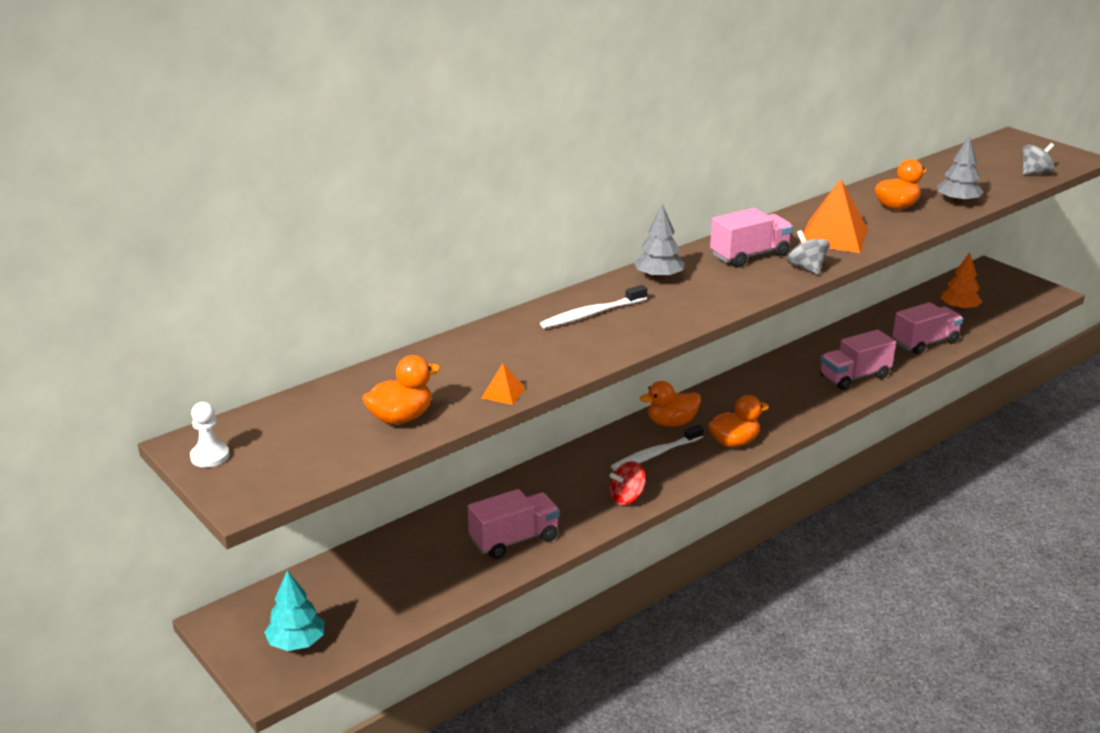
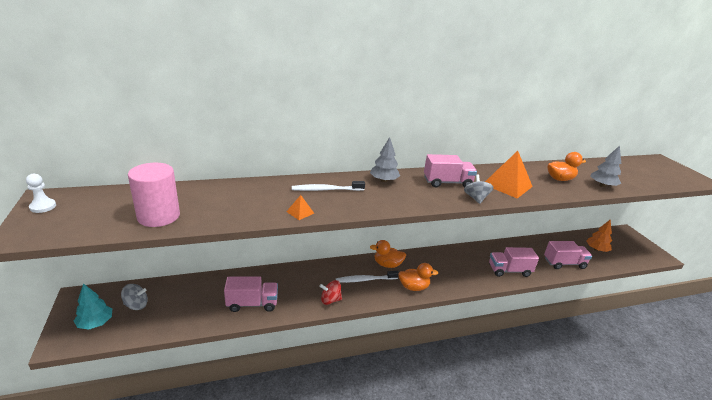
camera: 20 degrees right, 0 degrees up
orange duck [362,355,441,425] -> pink cylinder [128,163,180,227]
orange pyramid [482,364,525,405] -> orange pyramid moved to [286,195,314,220]
grey spinning top [1022,143,1055,175] -> grey spinning top moved to [121,284,148,310]

